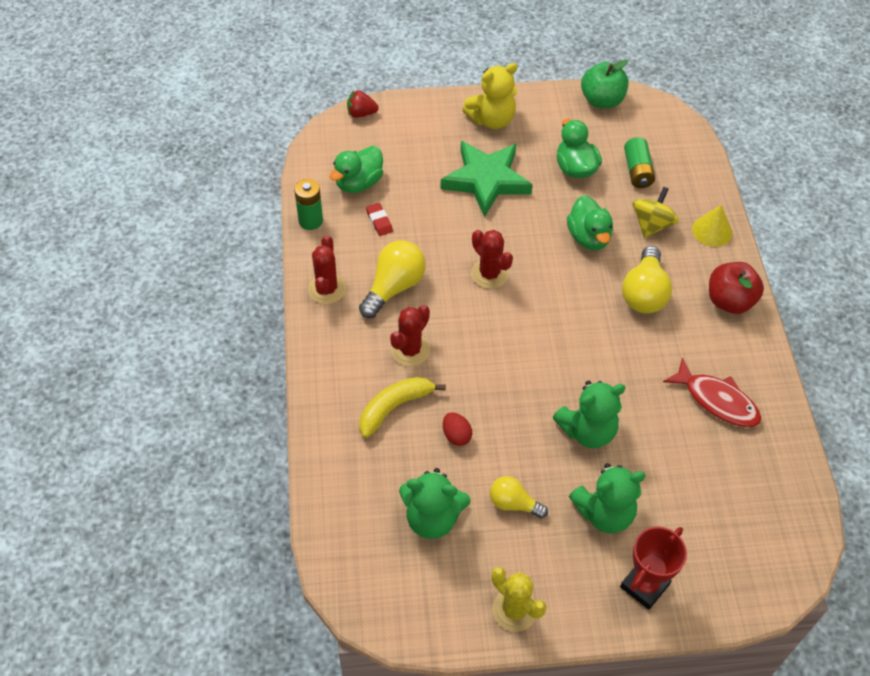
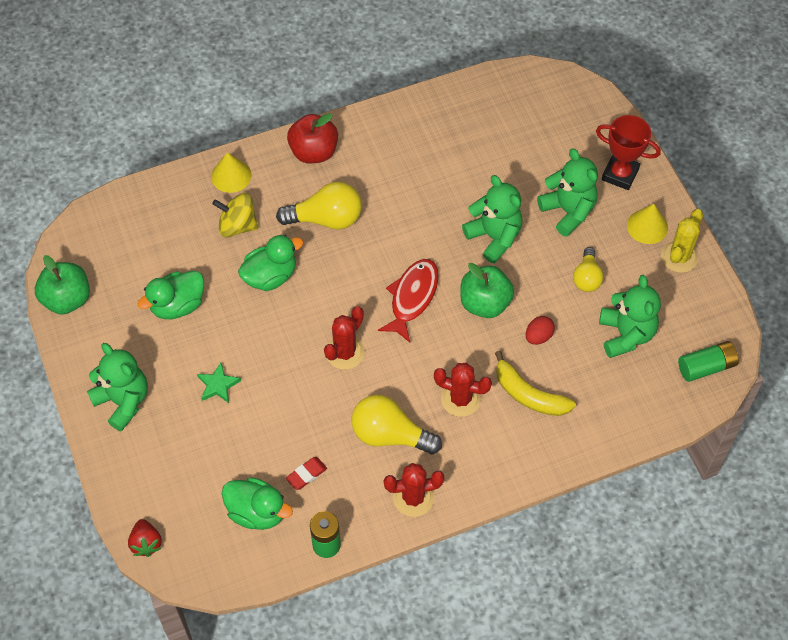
camera: 105 degrees left, 5 degrees up
green star [440,141,533,217] -> green star [197,363,241,403], size x0.43
yellow teddy bear [462,63,518,129] -> green teddy bear [87,343,148,432]
green battery [624,137,655,188] -> green battery moved to [678,341,739,382]
red fish [663,357,761,427] -> red fish moved to [378,259,439,342]
none -> green apple [460,263,514,318]
none -> yellow cone [627,204,668,244]

